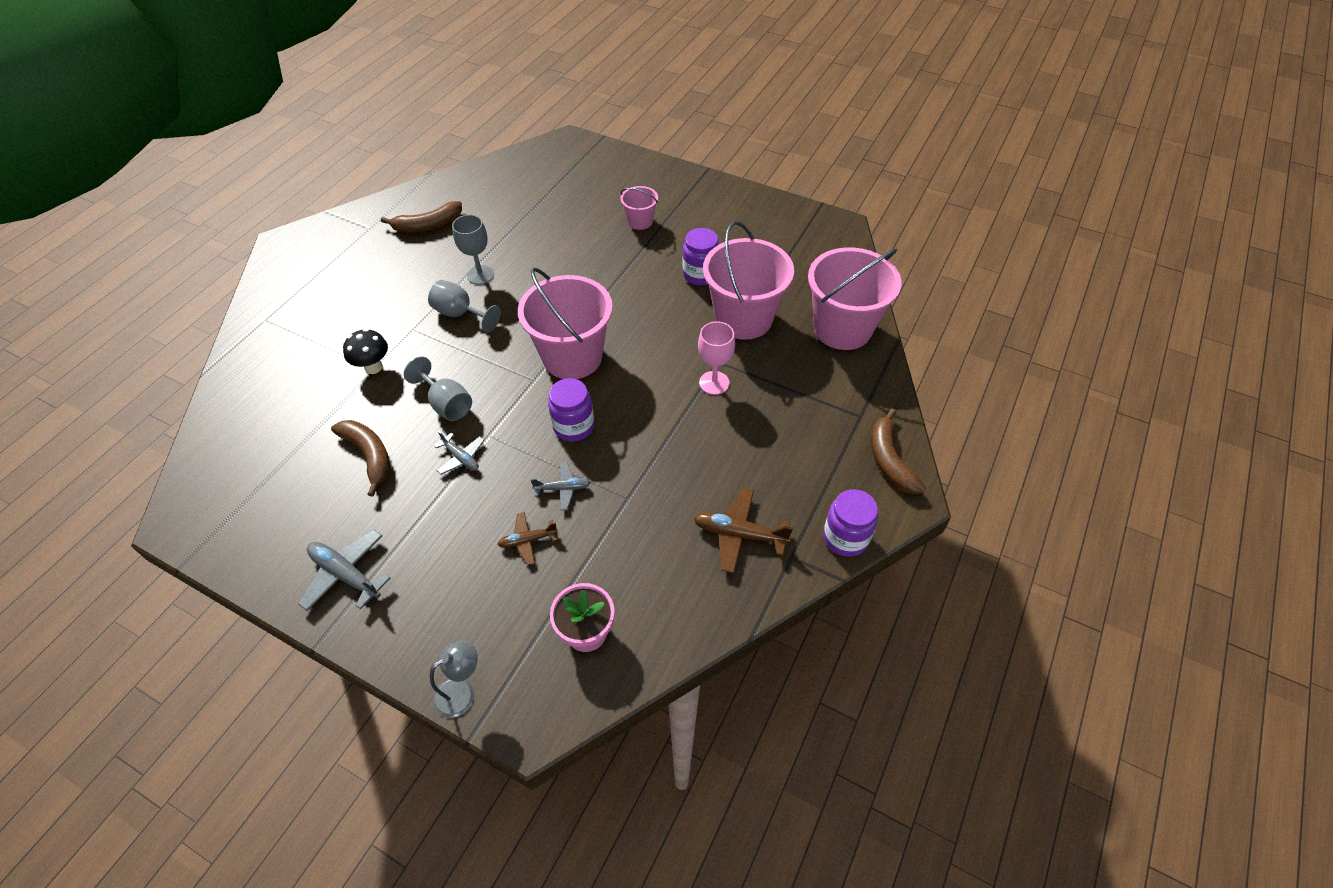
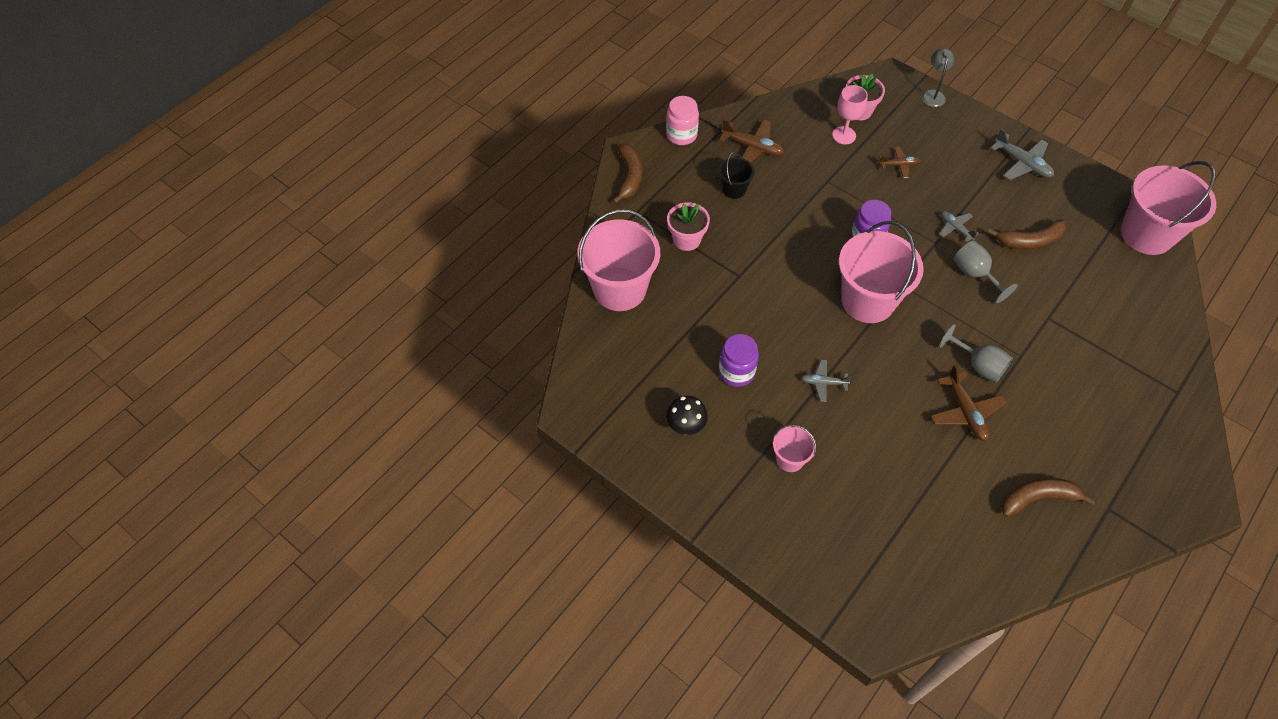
camera: 170 degrees left, 5 degrees up
brown banana [331,420,390,497] -> brown banana turned 75 degrees counterclockwise [987,219,1066,250]
black mushroom [343,328,388,374] -> black mushroom moved to [666,396,708,435]
grey lamp [430,640,478,718] -> grey lamp turned 120 degrees clockwise [922,48,954,107]
grey goblet [452,215,494,285] -> brown plane [930,365,1007,441]
grey plane [530,461,591,510] -> grey plane moved to [801,360,852,402]
pink goblet [698,321,735,395] -> pink goblet moved to [832,85,868,144]
pink bucket [703,221,794,340] -> pink bucket moved to [1121,161,1216,255]
purple jar [823,489,878,557] -> pink jar [666,96,699,145]
none -> pink flower pot [667,202,710,251]
none -> black bucket [718,152,755,199]

